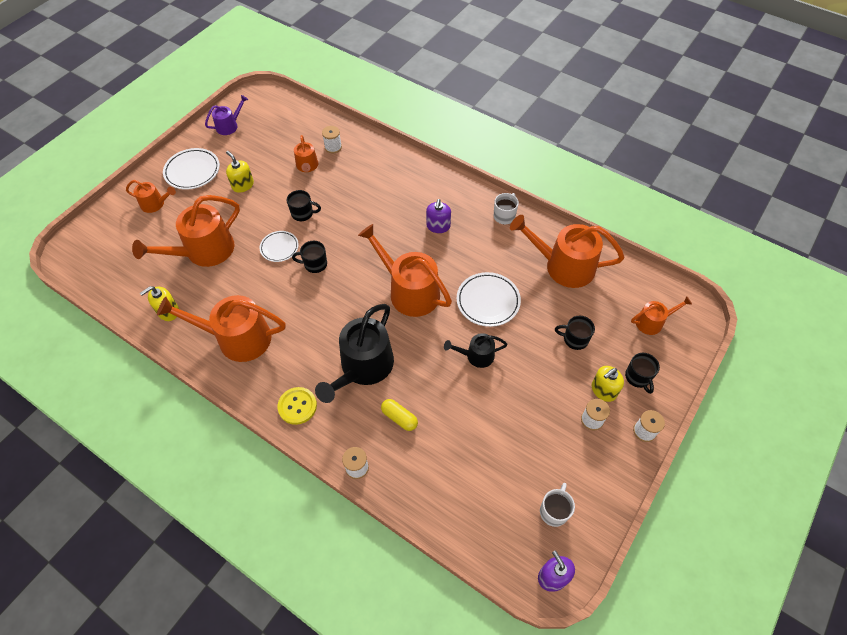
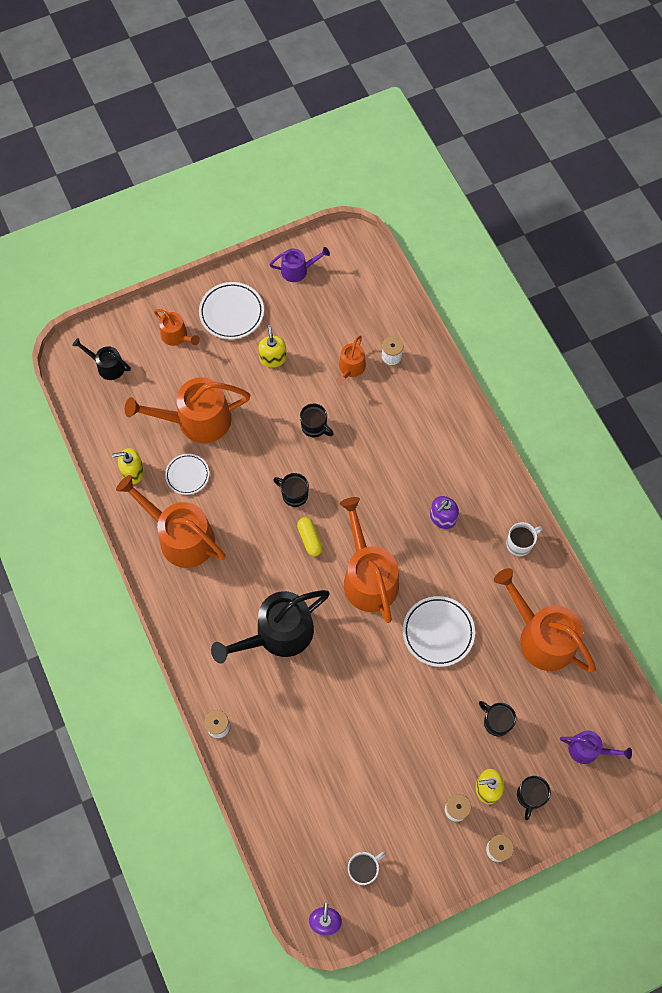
camera: 30 degrees right, 10 degrees up
white plate [260,231,299,262] -> white plate moved to [165,454,209,495]
yellow button [277,387,317,425] -> none
yellow capsule [381,399,418,431] -> yellow capsule moved to [297,517,323,556]
black watering can [444,333,507,368] -> black watering can moved to [72,338,131,380]
orange watering can [631,296,692,335] -> purple watering can [560,730,632,764]

